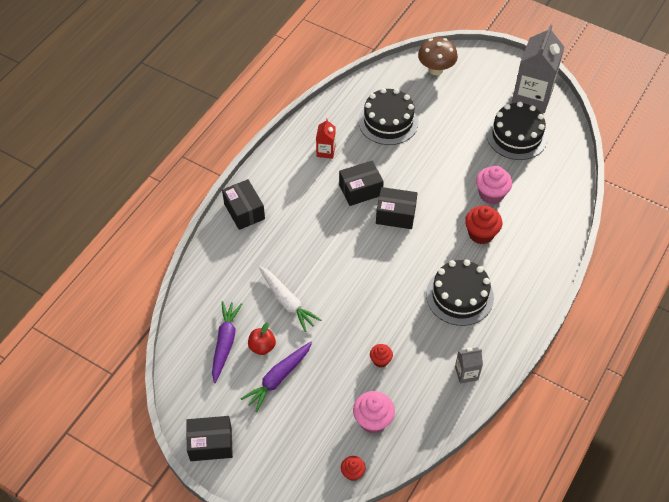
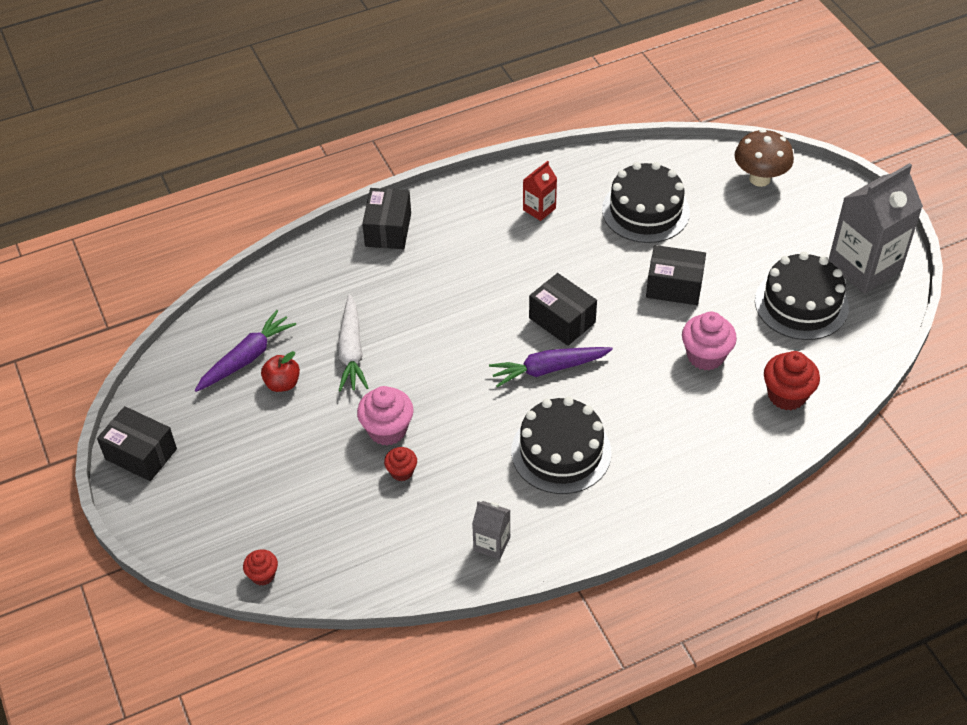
camera: 35 degrees right, 5 degrees down
purple carrot [241,342,312,412] -> purple carrot moved to [489,347,613,387]
black box [339,160,384,206] -> black box moved to [646,245,706,305]
pink cupcake [353,391,395,434] -> pink cupcake moved to [357,386,414,446]
red cupcake [465,206,502,244] -> red cupcake moved to [764,351,820,410]

